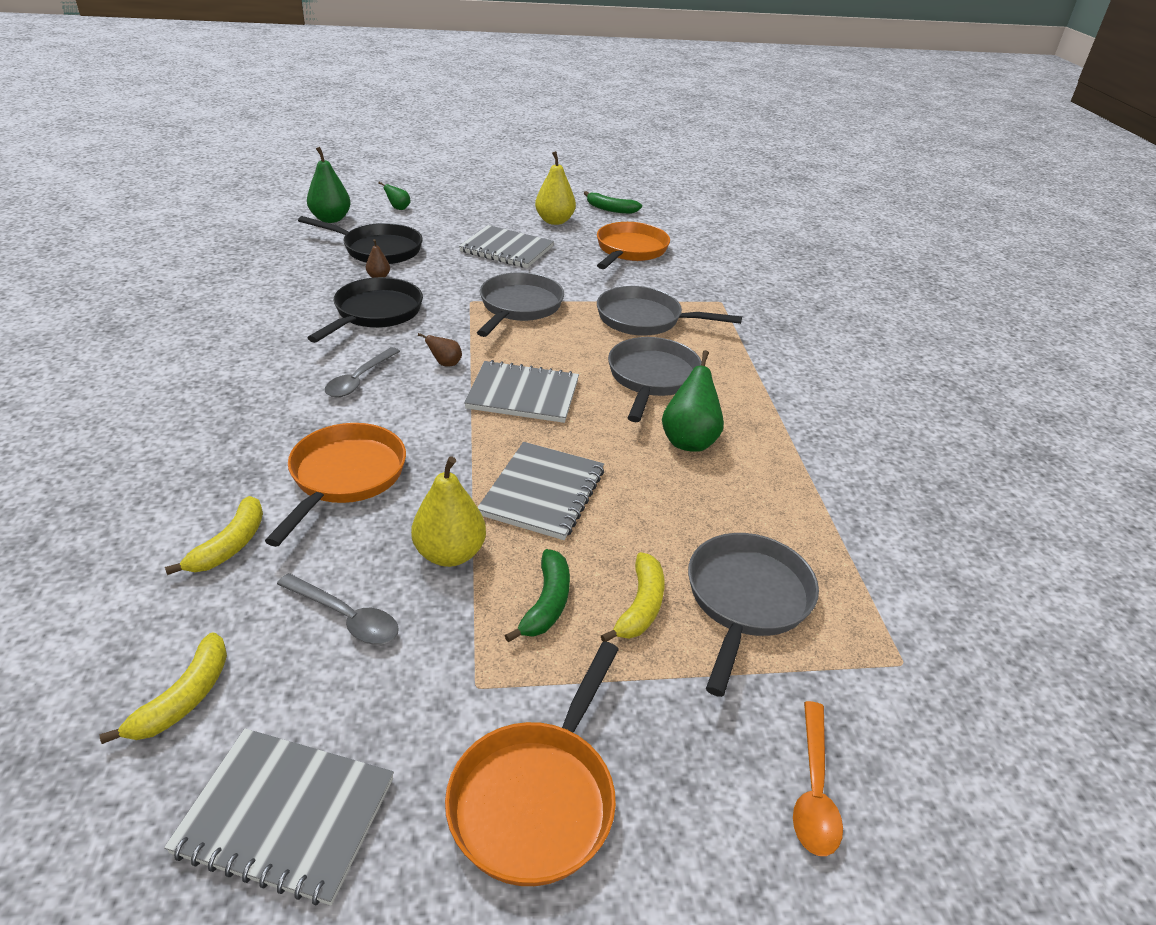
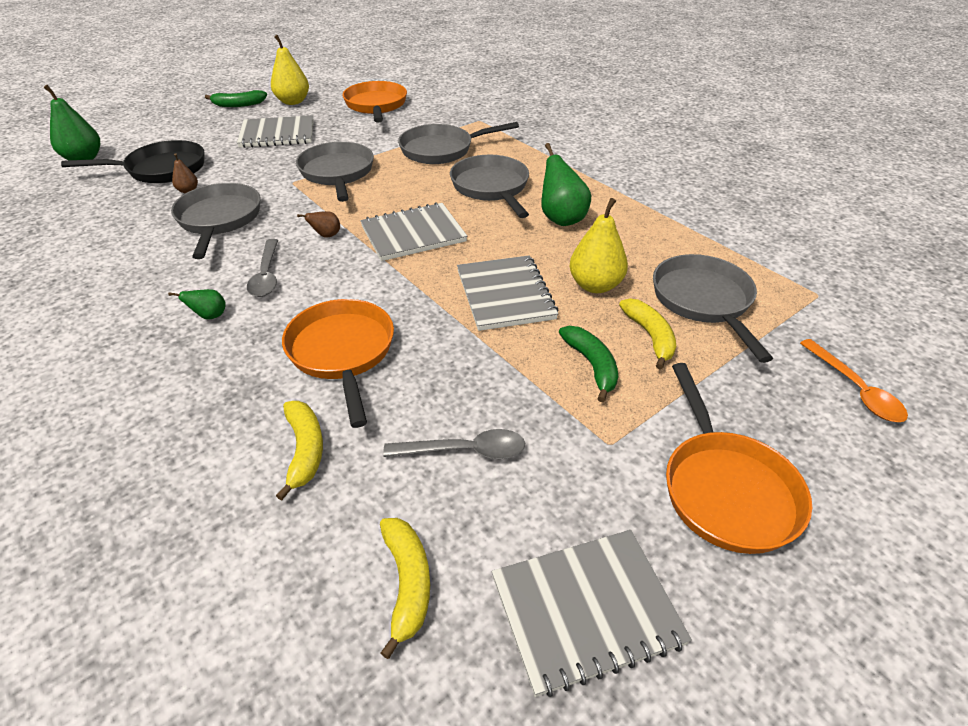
camera: 30 degrees left, 5 degrees up
black pan [308,277,423,343] -> grey pan [171,183,260,259]
green pear [378,182,411,210] -> green pear moved to [168,289,226,319]
yellow pear [411,457,486,567] -> yellow pear moved to [569,198,628,293]
green banana [584,191,642,214] -> green banana moved to [205,90,267,107]

